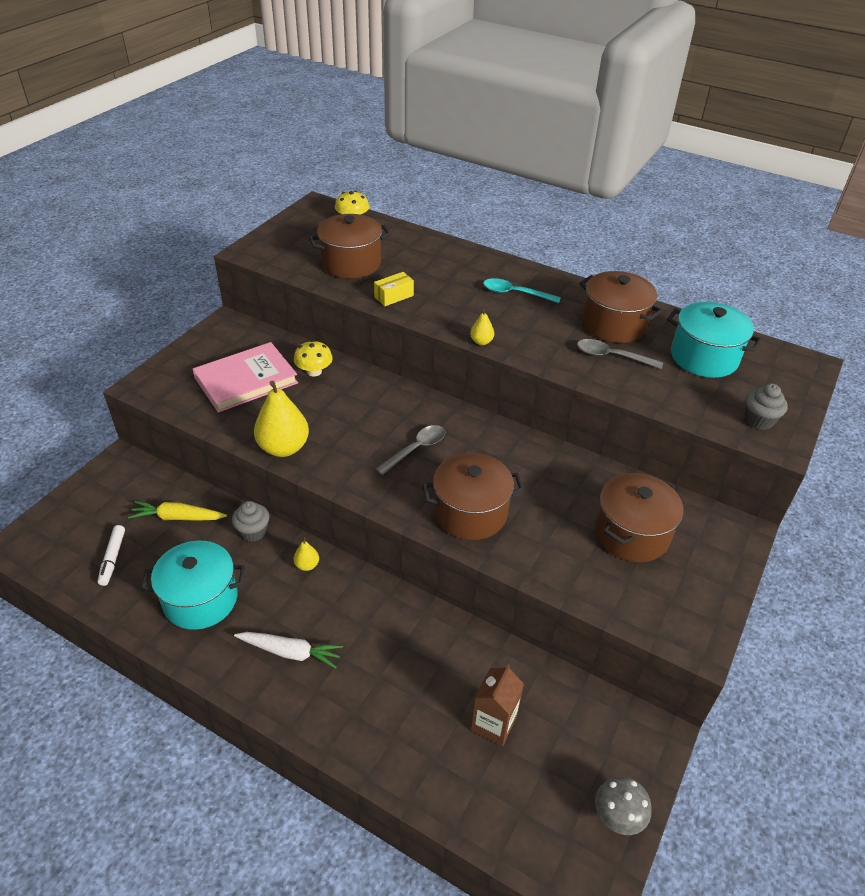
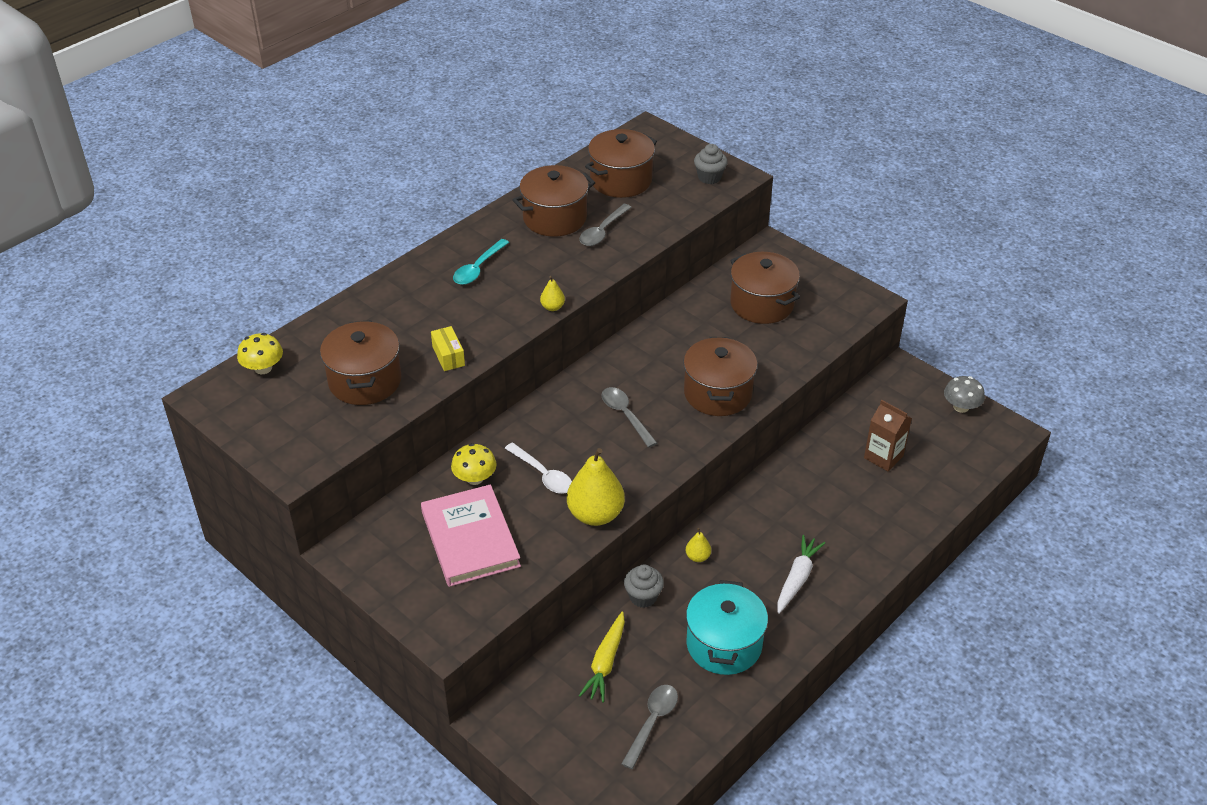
camera: 75 degrees left, 0 degrees up
white marker [98,525,125,586] -> grey spoon [621,685,678,769]
turquoise pot [667,302,762,378] -> brown pot [585,129,657,198]
none -> white spoon [505,442,572,494]

